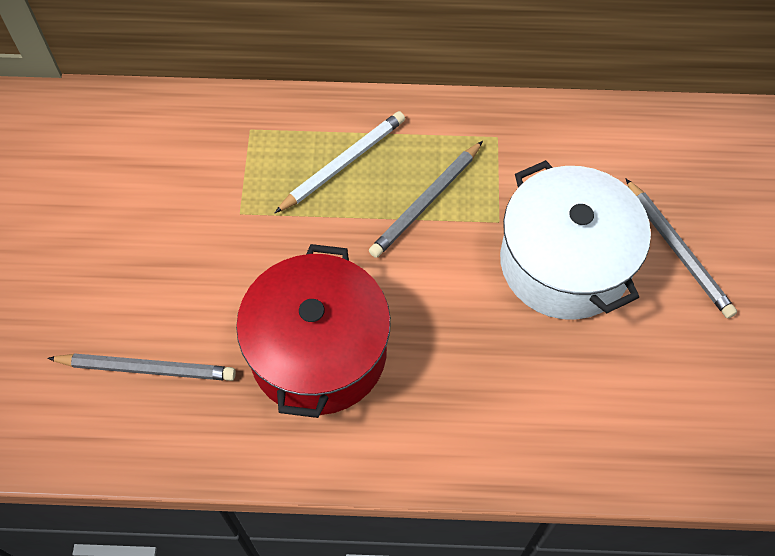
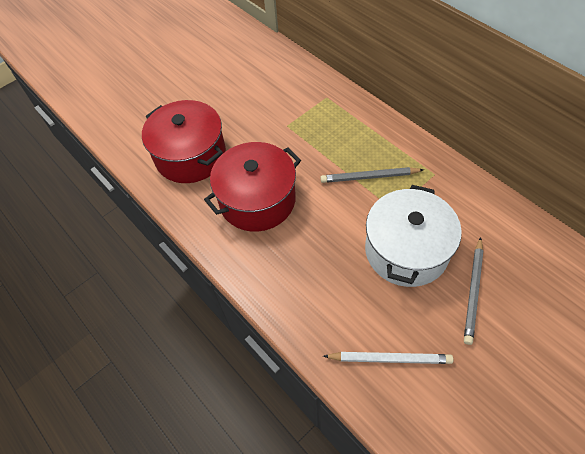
camera: 50 degrees right, 5 degrees down
grey pencil [47,353,236,381] -> red pot [142,100,226,183]
white pencil [275,111,405,213] -> white pencil moved to [323,352,454,364]

